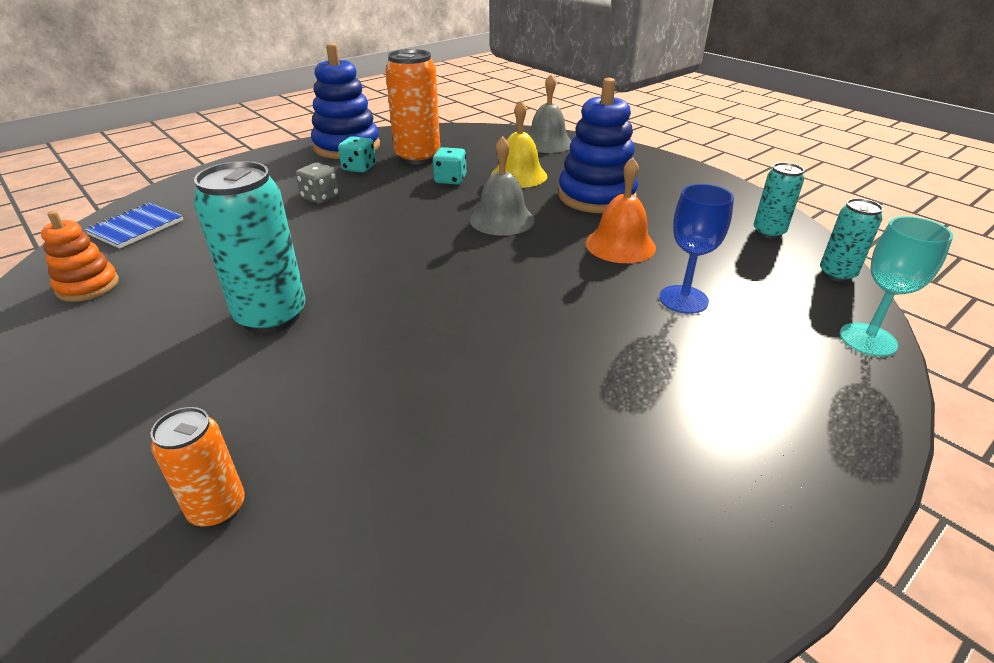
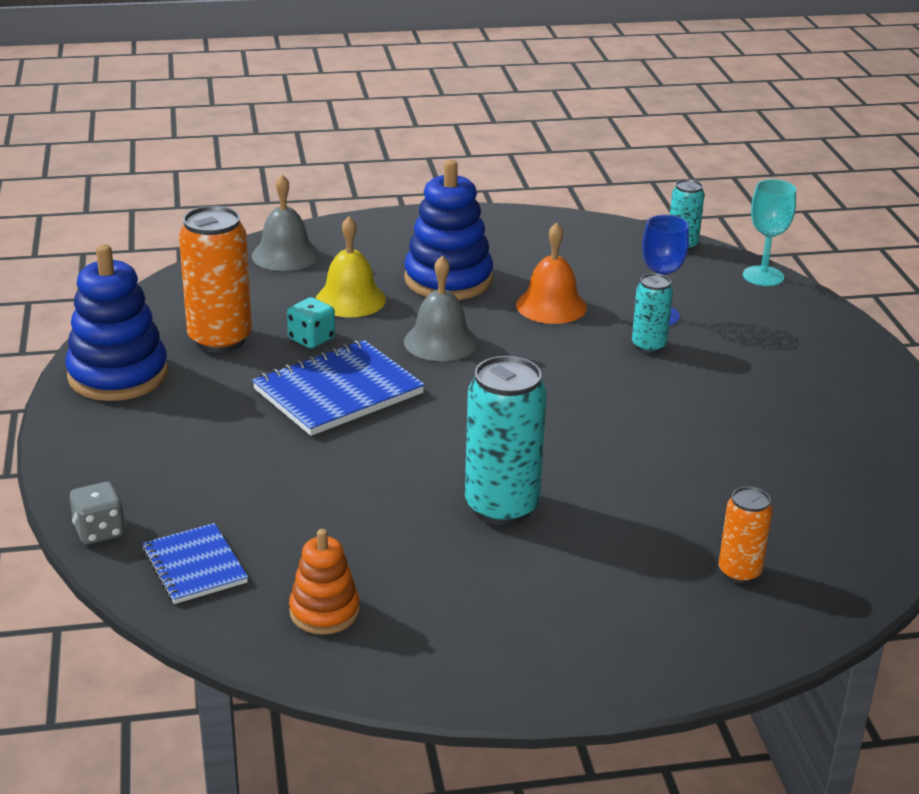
camera: 60 degrees left, 5 degrees down
grey dice [296,163,340,204] -> grey dice moved to [70,482,125,545]
turquoise dice [338,136,376,173] -> none
turquoise can [754,162,804,239] -> turquoise can moved to [632,273,673,353]
none -> blue notebook [252,340,425,436]

